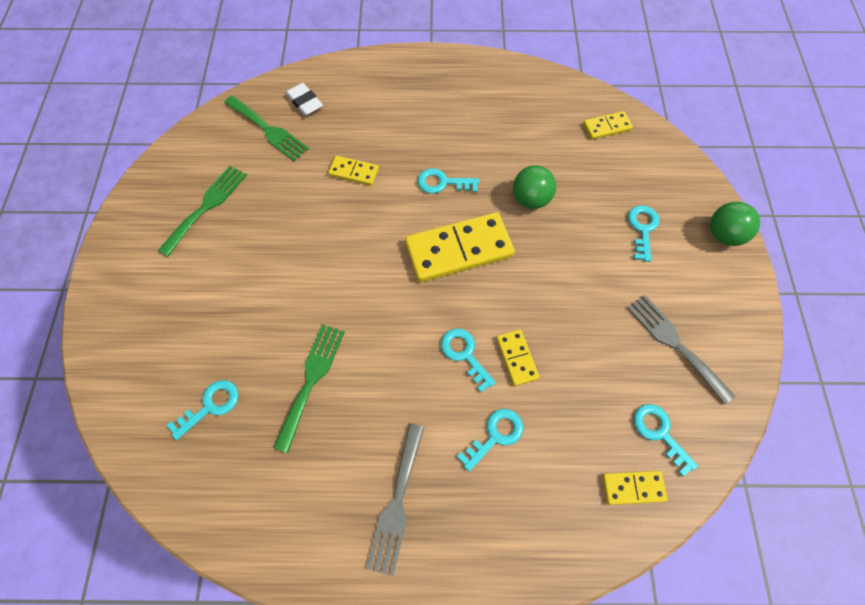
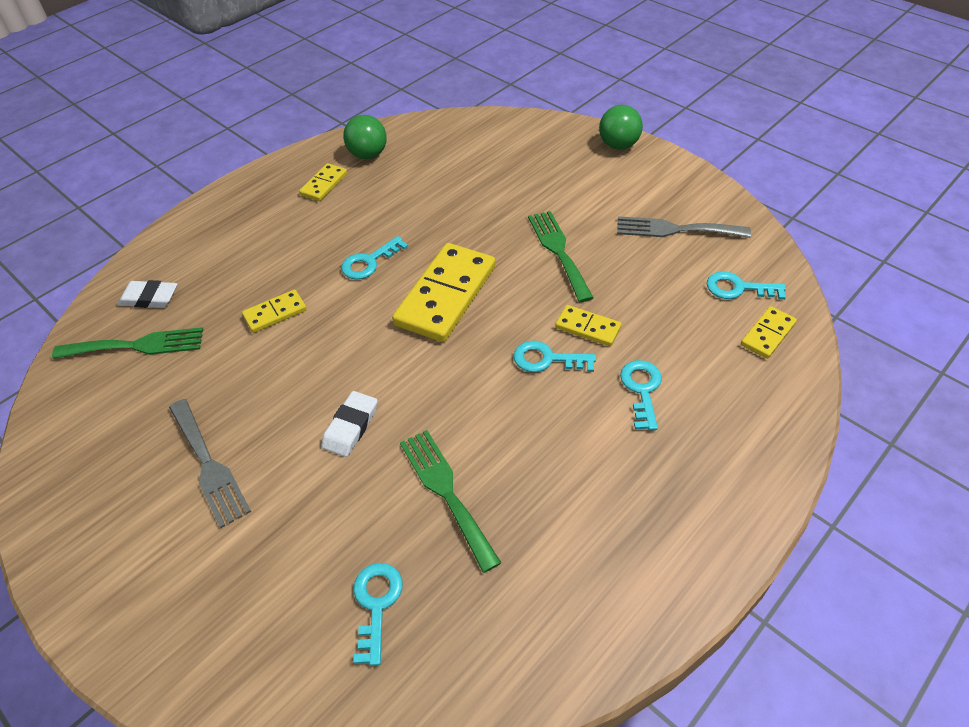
camera: 45 degrees left, 15 degrees down
green fork [158,166,247,256] -> green fork moved to [528,211,594,302]
grey fork [366,423,424,576] -> grey fork moved to [169,399,251,528]
green ball [513,165,556,209] -> green ball moved to [343,115,387,159]
yellow domino [583,111,633,139] -> yellow domino moved to [299,163,347,201]
turquoise key [628,205,659,262] -> none
none -> white eraser [322,391,377,457]

